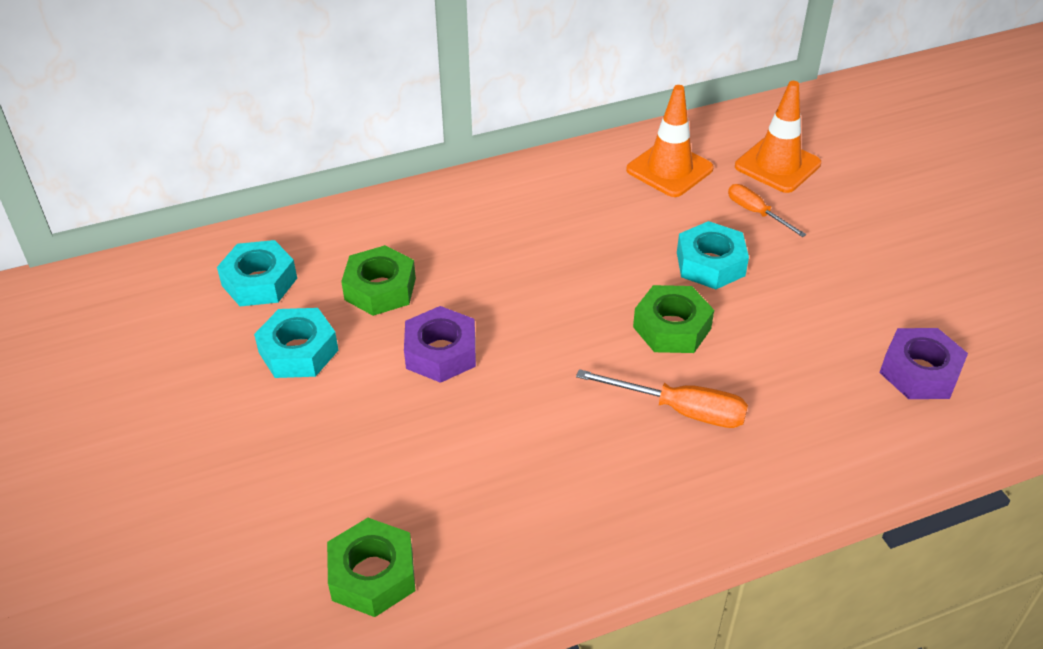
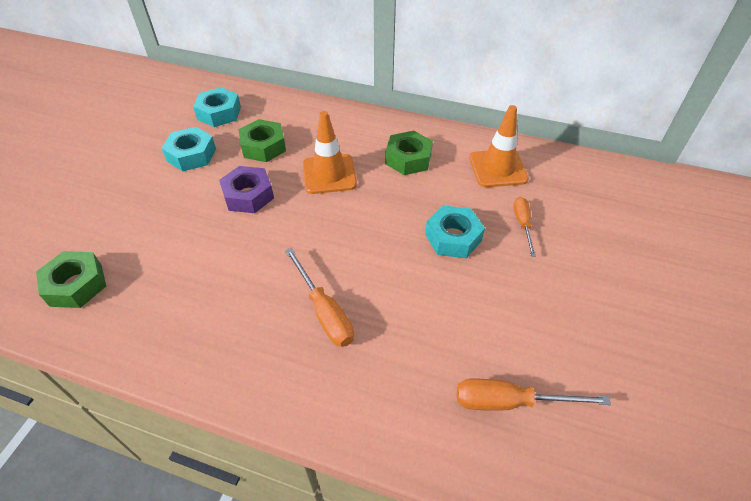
camera: 40 degrees right, 5 degrees up
green nut [633,285,714,353] -> green nut moved to [385,131,433,175]
orange traffic cone [735,81,821,193] -> orange traffic cone moved to [303,111,357,194]
purple nut [879,328,968,399] -> orange screwdriver [457,379,611,411]

